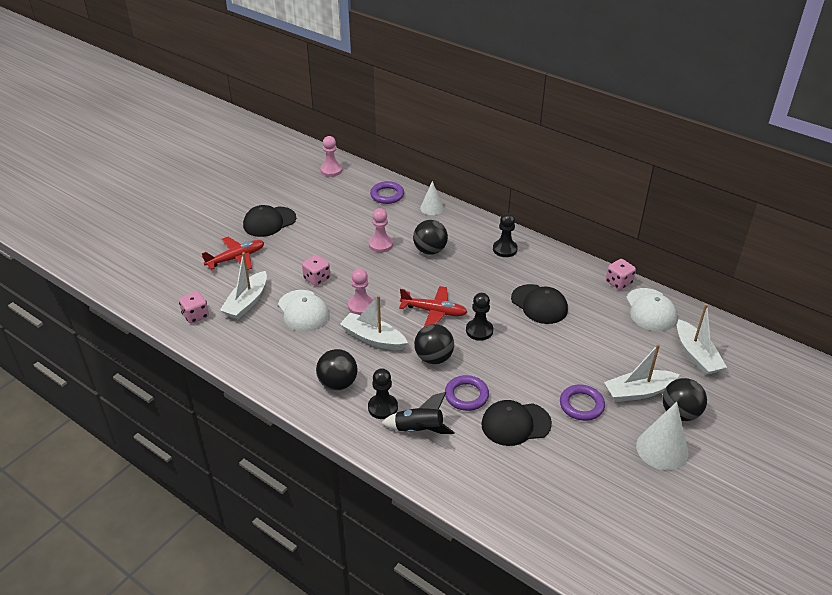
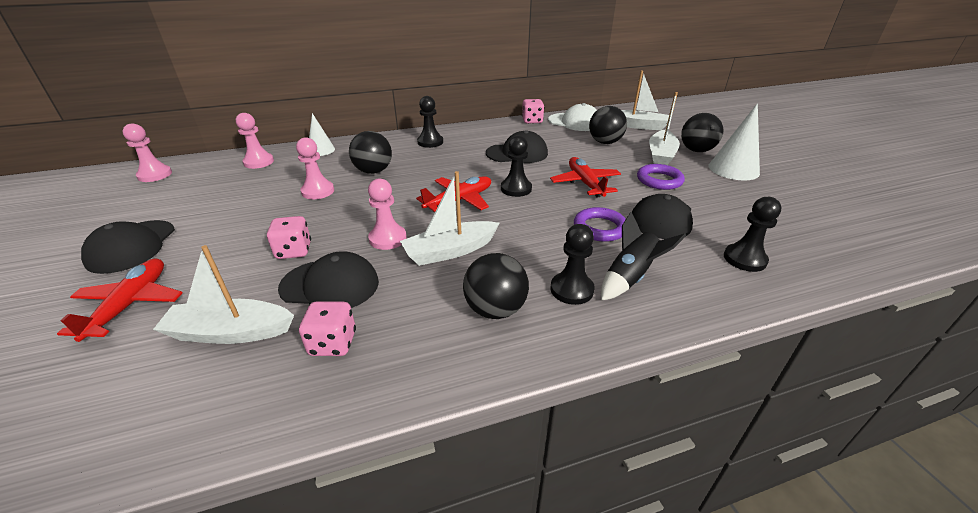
camera: 55 degrees left, 5 degrees down
pink dice [179,291,209,324] -> pink dice moved to [299,301,356,356]
white boat [220,252,267,319] -> white boat turned 120 degrees clockwise [153,245,294,344]
white cap [278,290,329,332] -> black cap [278,252,379,308]
purple ring [370,181,404,204] -> pink pawn [236,113,274,169]
black ball [414,324,454,364] -> black ball moved to [589,106,627,144]
none -> red plane [550,157,621,198]
none -> black pawn [724,197,781,272]

